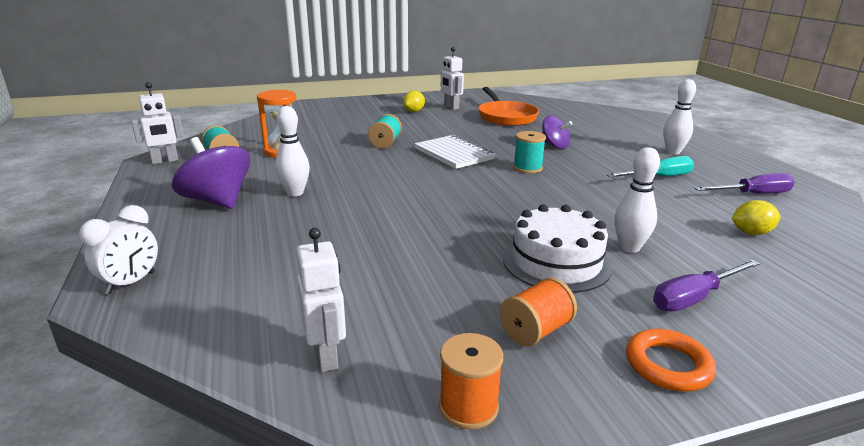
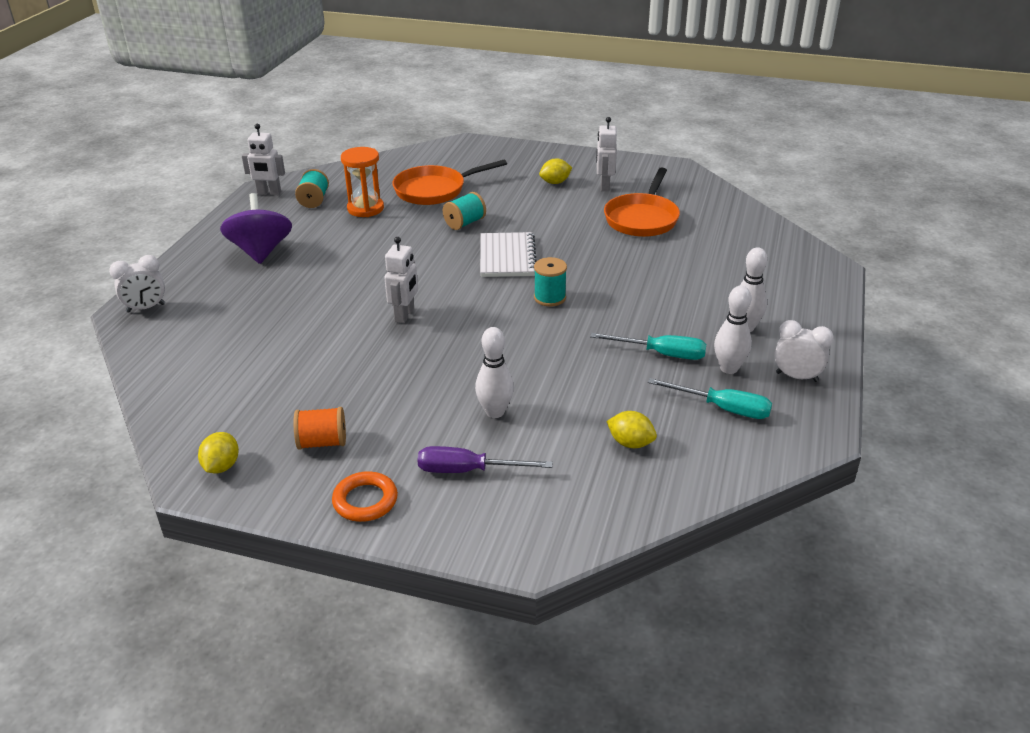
camera: 35 degrees right, 10 degrees up
white bowling pin [275,106,310,196] -> white bowling pin moved to [714,286,752,374]
white robot [296,228,346,372] -> white robot moved to [384,237,418,323]
orange spool [439,333,503,430] -> yellow lemon [198,432,239,473]
white cake [503,204,612,293] -> none
purple spinning top [542,115,572,149] -> none
purple screwdriver [694,173,795,194] -> turquoise screwdriver [648,378,772,419]
none -> orange pan [392,159,507,205]
none -> white clock [775,320,834,382]

